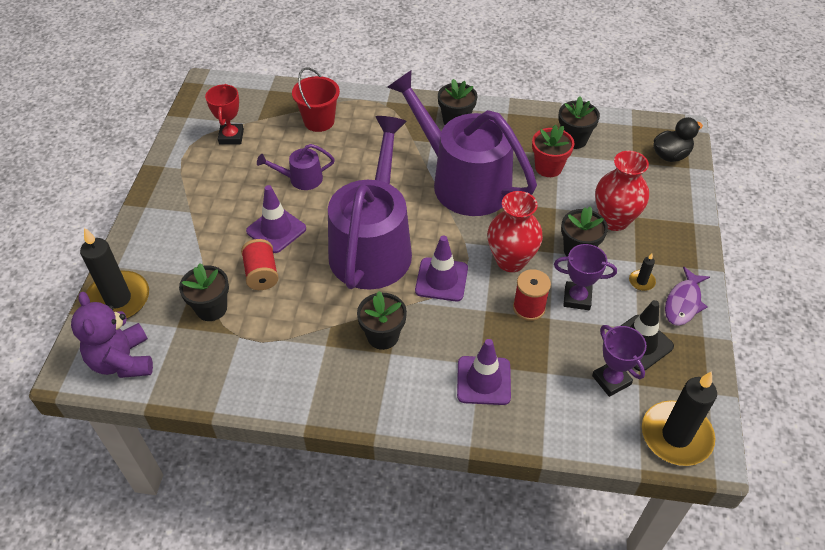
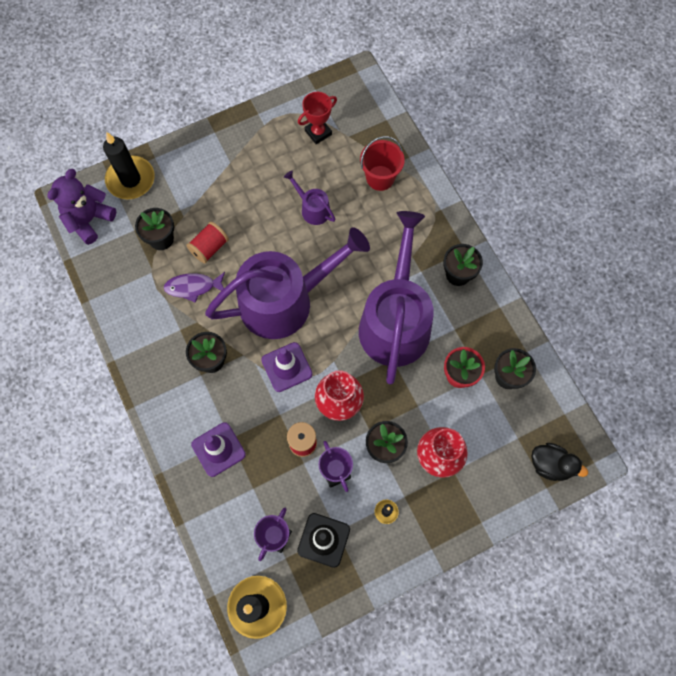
camera: 55 degrees right, 20 degrees up
purple traffic cone [246,185,306,253] -> none
purple fish [665,266,710,326] -> purple fish moved to [164,272,225,303]

